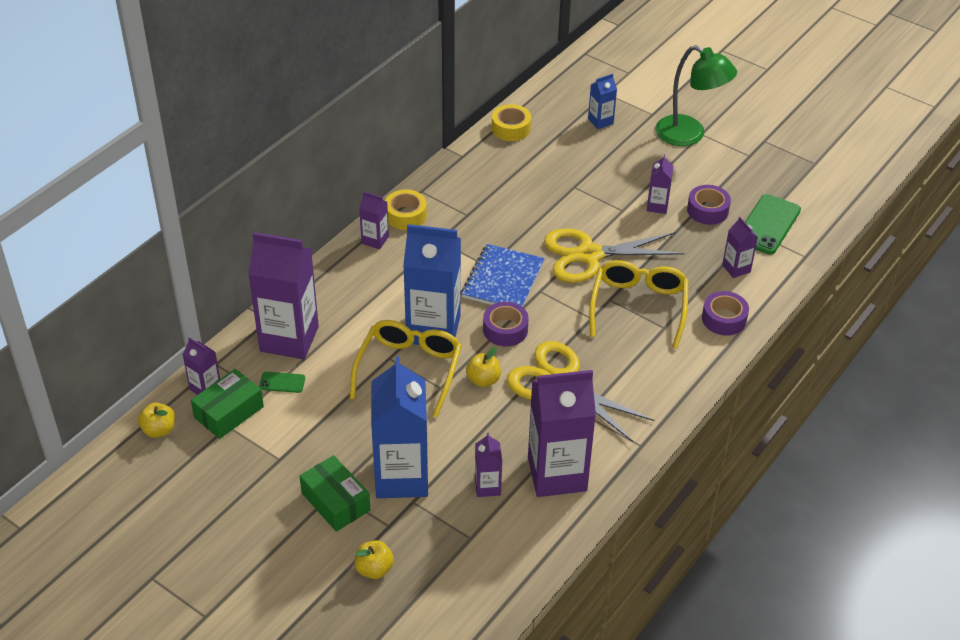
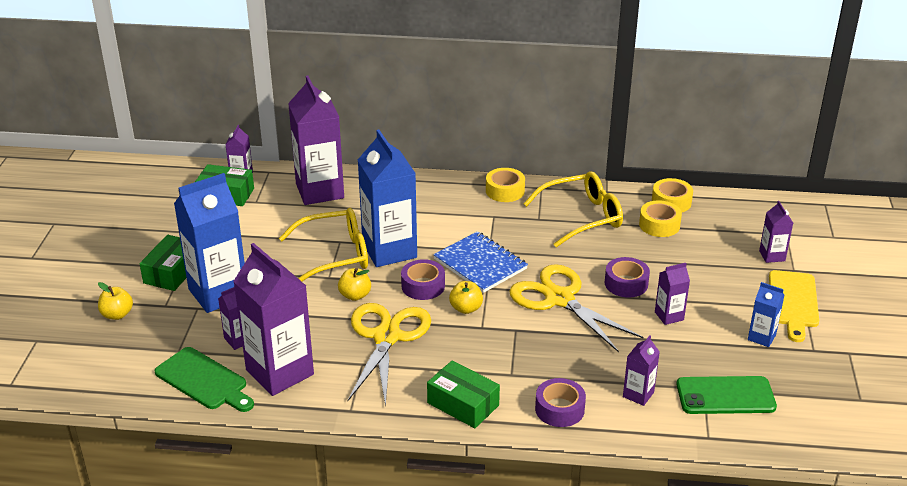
camera: 60 degrees right, 10 degrees down
yellow apple [138,402,175,438] -> yellow apple moved to [449,281,483,314]
green phone [259,372,305,393] -> none
purple carton [359,192,389,249] -> purple carton moved to [759,201,793,263]
blue notebook [462,244,545,307] -> blue notebook turned 60 degrees clockwise [433,231,528,293]
blue carton [588,74,617,129] -> blue carton moved to [748,282,785,347]
yellow glasses [589,260,689,349] -> yellow glasses moved to [523,171,623,247]
green lamp [655,45,737,146] -> yellow cutting board [769,270,819,342]
purple tape [687,185,731,225] -> purple tape moved to [605,257,650,297]
none -> green cutting board [154,347,254,412]
none -> green box [427,360,500,428]
none -> yellow tape [639,200,682,237]

